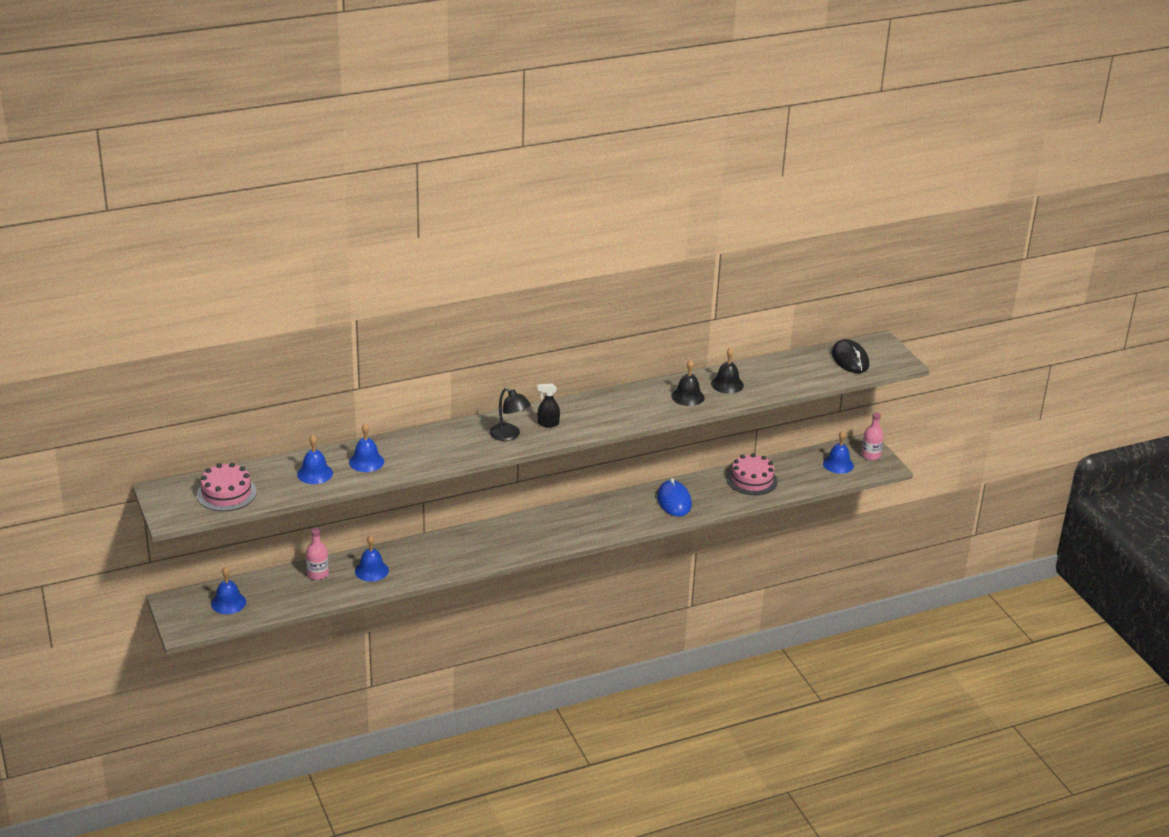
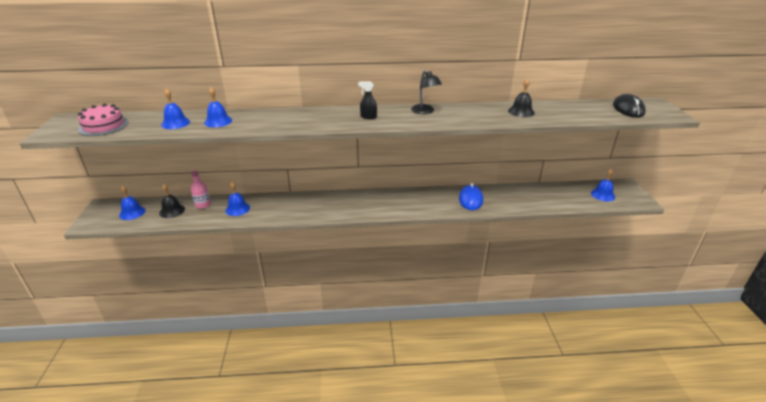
camera: 20 degrees right, 0 degrees up
black lamp [489,388,531,441] -> black lamp moved to [411,70,442,114]
black bell [671,360,705,406] -> black bell moved to [159,184,185,218]
pink cake [727,453,778,495] -> none
pink bottle [861,412,884,460] -> none

